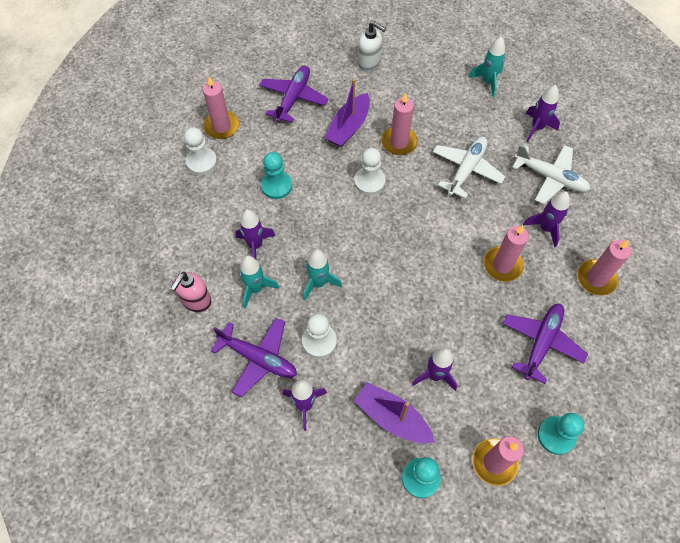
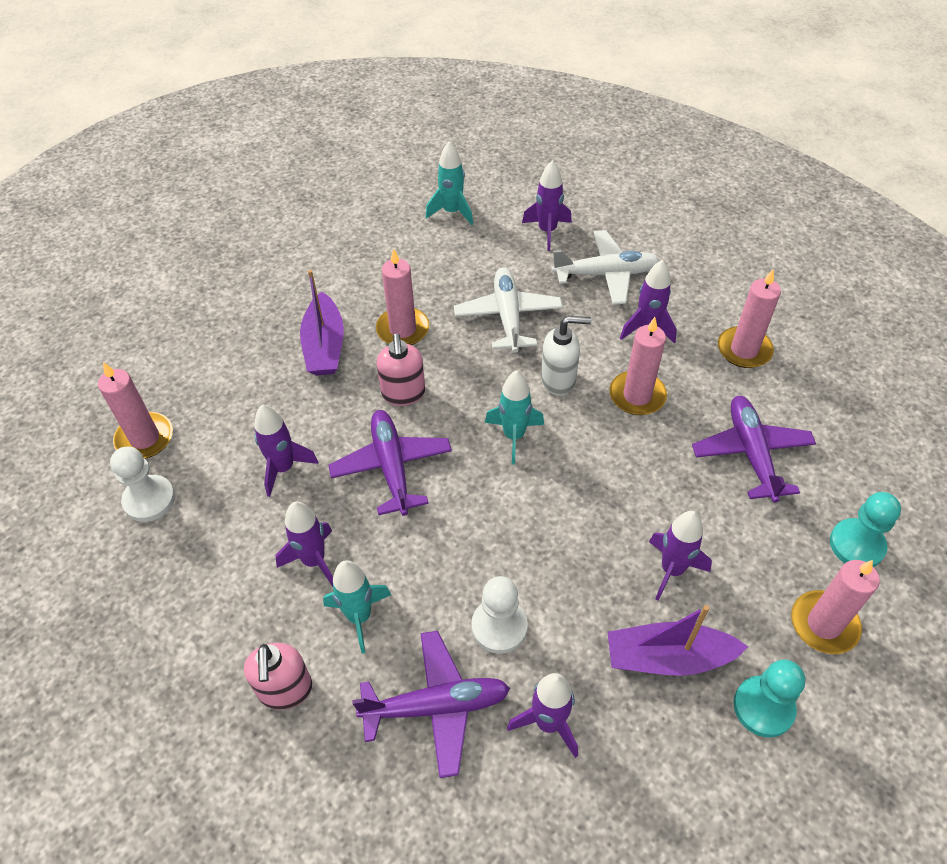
camera: 35 degrees left, 10 degrees down
purple plane [259,66,329,123] -> purple plane moved to [328,410,452,516]
turquoise pawn [261,152,292,199] -> purple rocket [254,404,319,497]
turquoise rocket [303,250,342,301] -> turquoise rocket moved to [485,371,544,464]
white pawn [354,148,385,195] -> pink soap dispenser [377,333,425,406]
white soap dispenser [358,21,386,72] -> white soap dispenser moved to [541,316,591,396]

